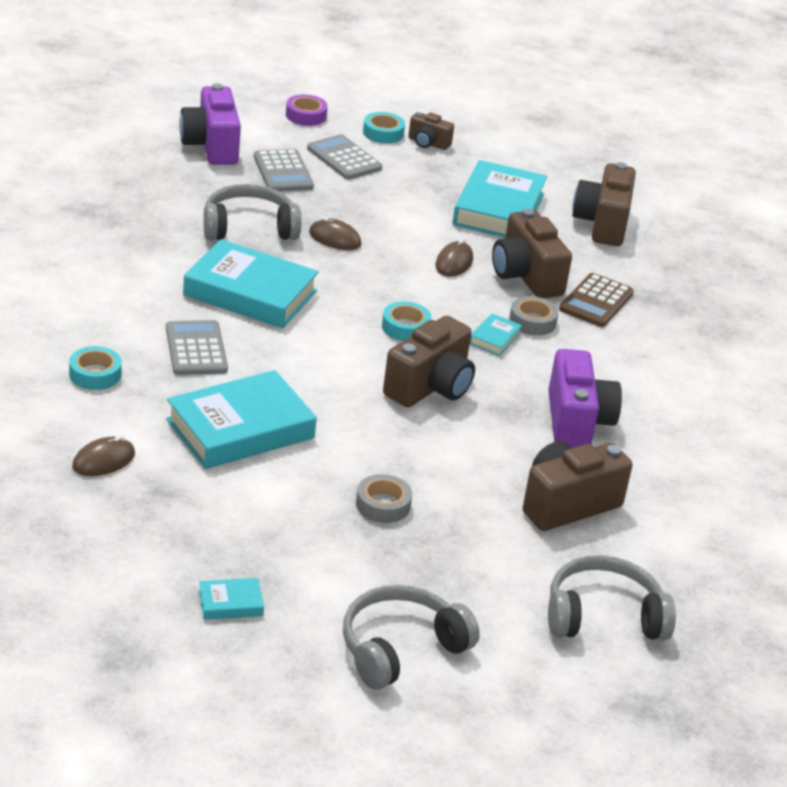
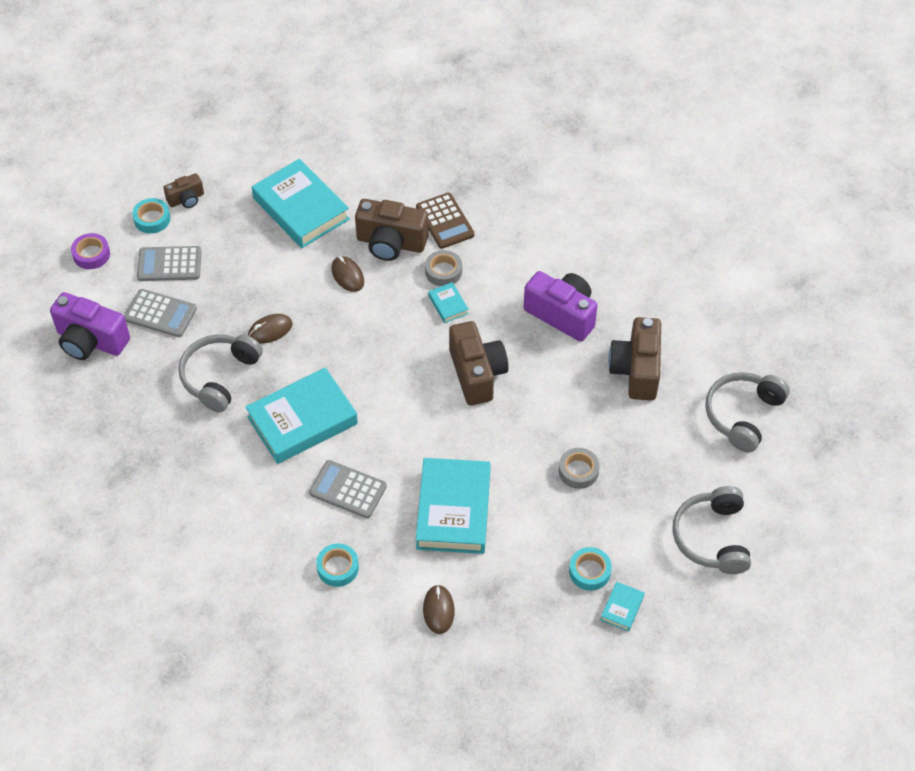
camera: 50 degrees left, 20 degrees up
turquoise tape [382,301,431,341] -> turquoise tape moved to [569,547,612,591]
brown camera [572,162,636,246] -> none

